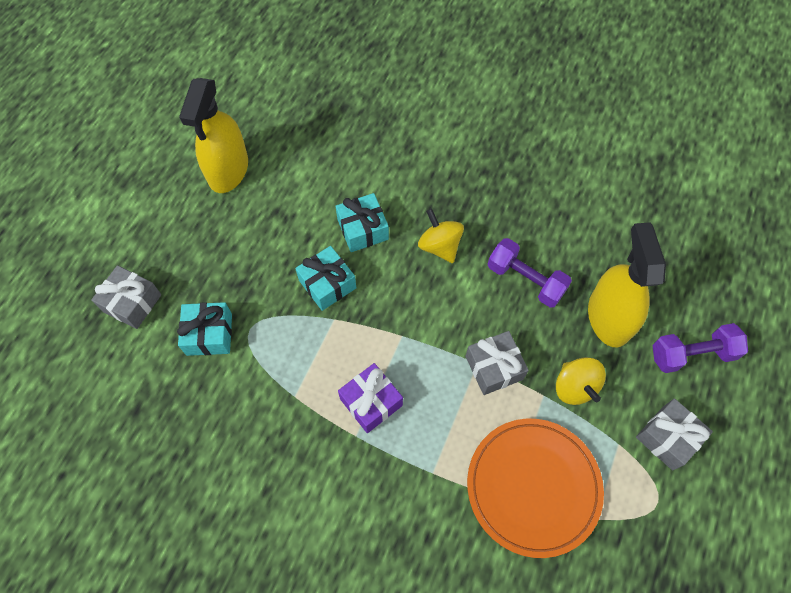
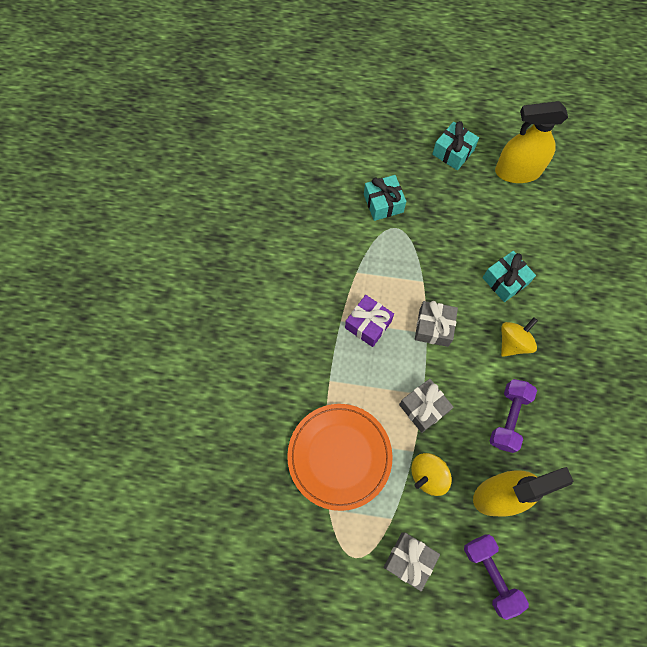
camera: 75 degrees right, 5 degrees up
grey gift [91,265,161,329] -> grey gift moved to [415,301,458,347]
turquoise gift [295,246,356,311] -> turquoise gift moved to [432,121,479,170]

